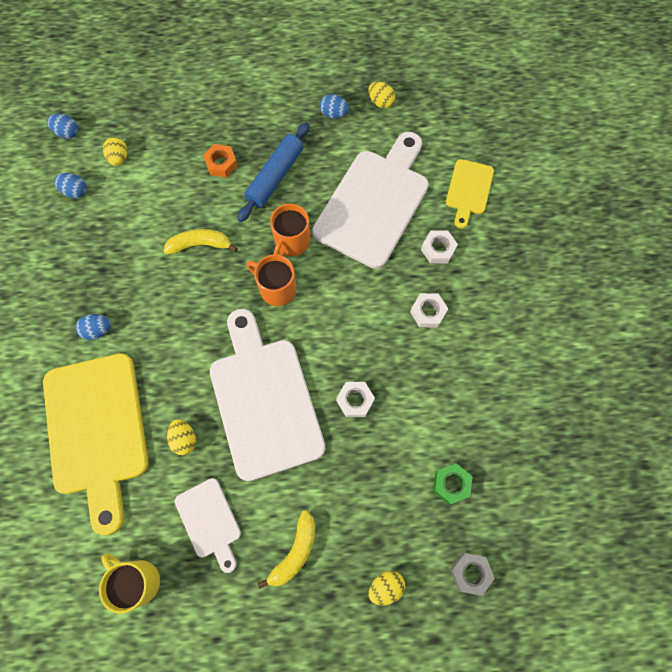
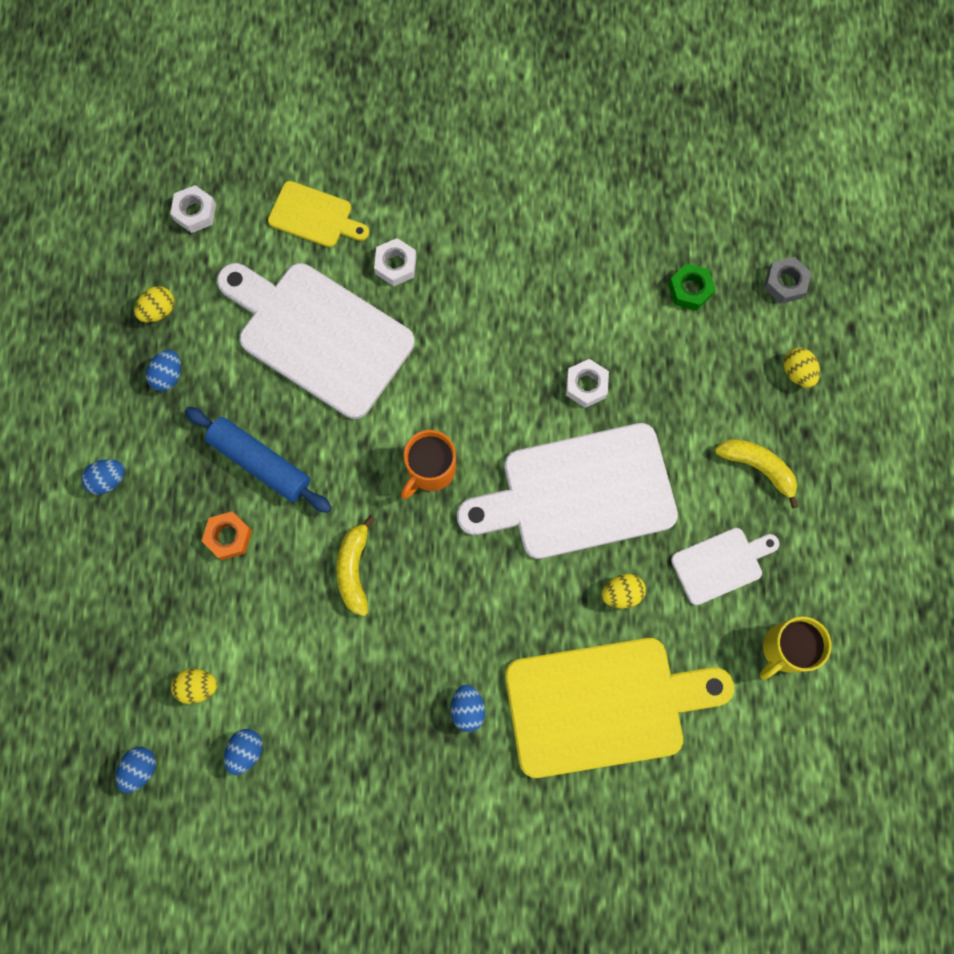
camera: 85 degrees left, 5 degrees up
orange mug [270,204,310,256] -> none
white nut [410,293,448,328] -> white nut moved to [170,185,216,233]
none -> blue egg [81,459,125,495]

